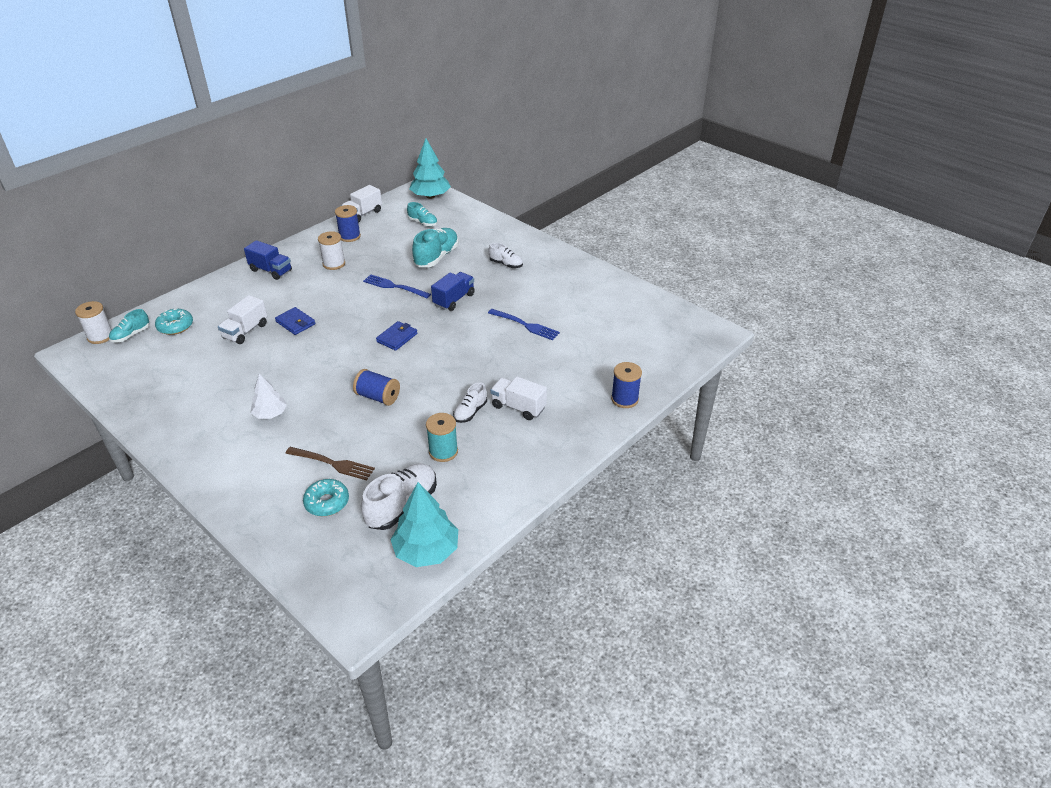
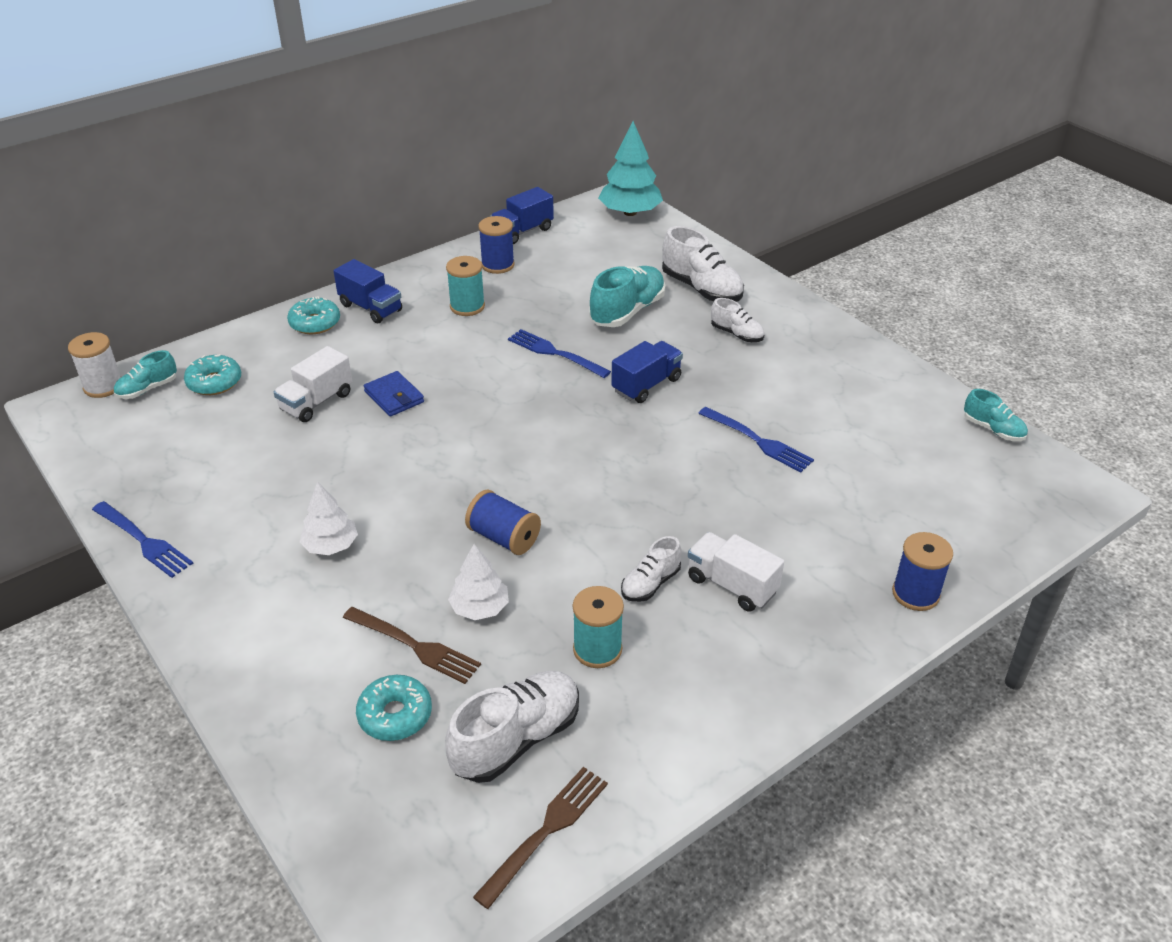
camera: 10 degrees right, 0 degrees up
white spool [318,231,345,270] -> turquoise spool [446,256,485,316]
white truck [341,185,382,223] -> blue truck [490,187,554,244]
blue wallet [376,321,417,351] -> none
turquoise tree [390,482,458,567] -> brown fork [473,767,608,909]
turquoise shoe [407,202,437,226] -> turquoise shoe moved to [964,389,1028,441]
none -> blue fork [92,501,193,578]
none -> turquoise donut [287,296,340,334]
none -> white tree [448,544,509,620]
none -> white shoe [662,226,744,302]

